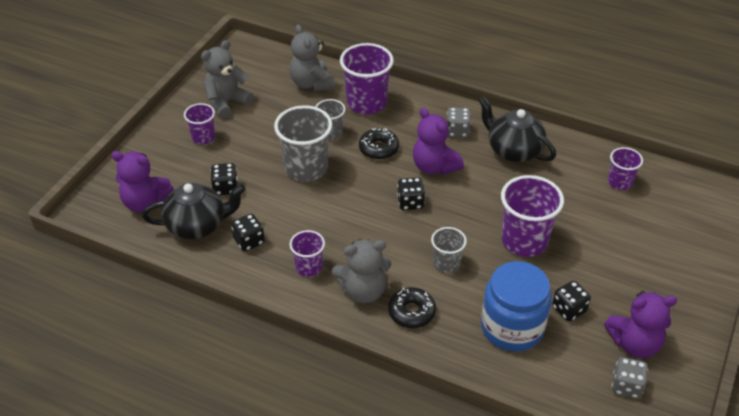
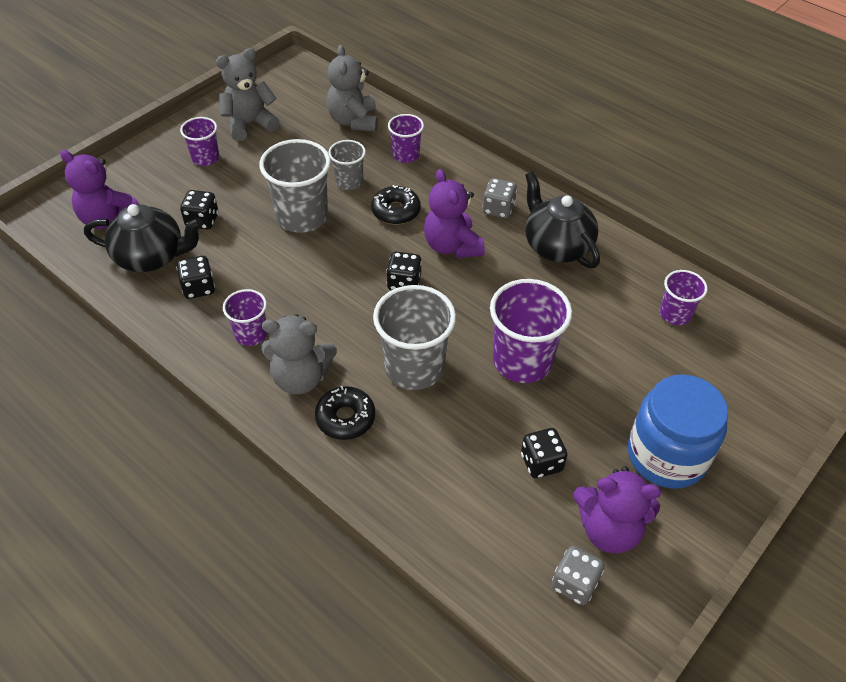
camera: 15 degrees right, 5 degrees up
purple cup [340,43,394,114] -> purple cup [388,114,424,163], size x0.56
grey cup [431,227,467,273] -> grey cup [373,285,456,390], size x1.78
blue jar [481,261,552,351] -> blue jar moved to [628,374,728,488]

